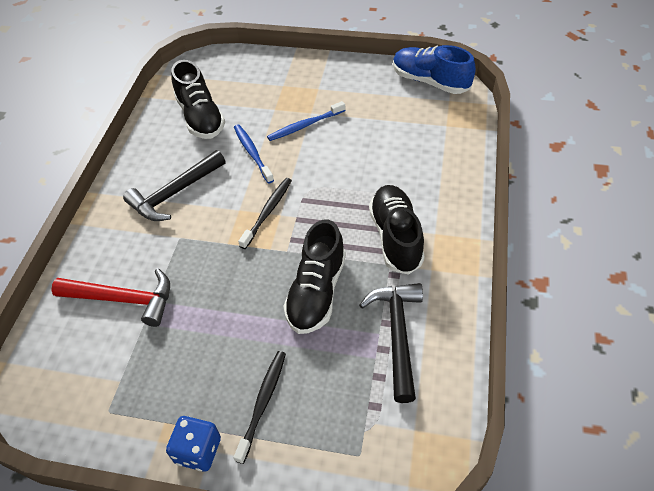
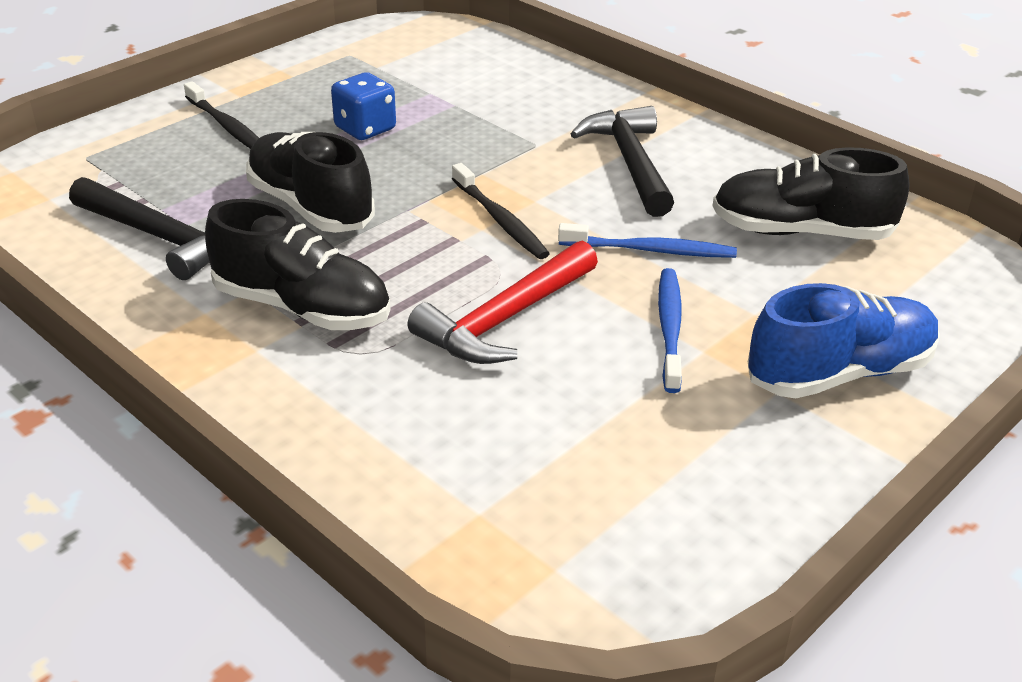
camera: 120 degrees right, 15 degrees down
red hammer [51,268,170,327] -> red hammer moved to [408,241,598,364]
blue dice [166,416,221,471] -> blue dice moved to [331,72,396,140]
blue shoe [393,45,476,94] -> blue shoe moved to [748,283,940,398]

